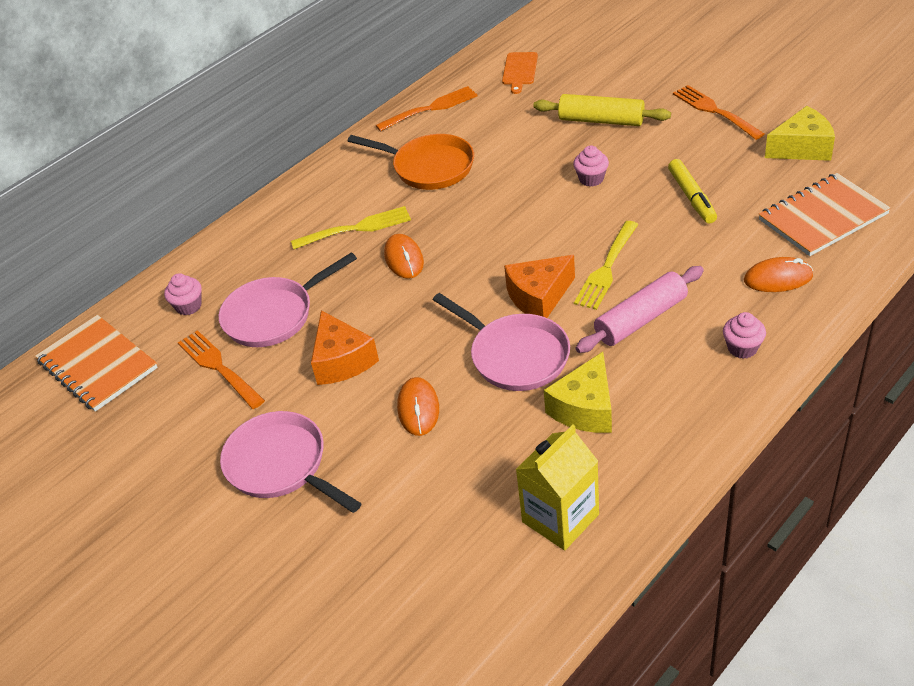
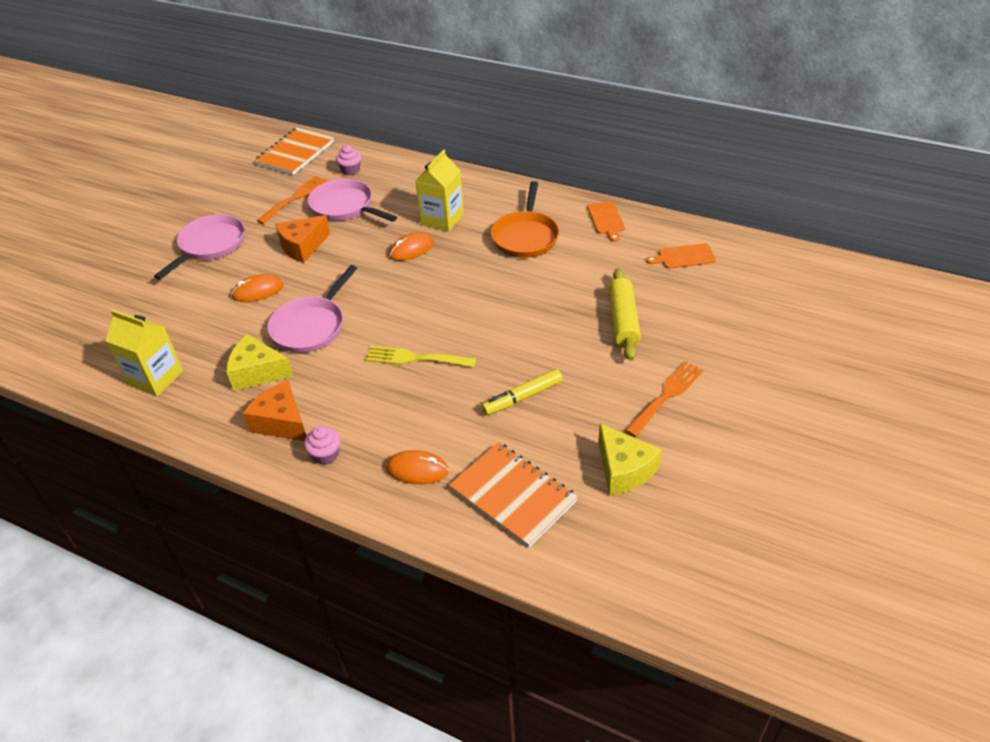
camera: 70 degrees right, 0 degrees up
yellow fork [291,206,411,249] -> yellow carton [415,149,464,232]
orange fork [376,86,478,132] -> orange cutting board [587,201,625,242]
orange cheese [504,255,575,318] -> orange cheese moved to [243,380,306,441]
pink cupcake [573,145,609,187] -> none
pink rolling pin [576,266,704,353] -> none
orange mouse [744,257,813,292] -> orange mouse turned 60 degrees counterclockwise [386,450,449,484]

